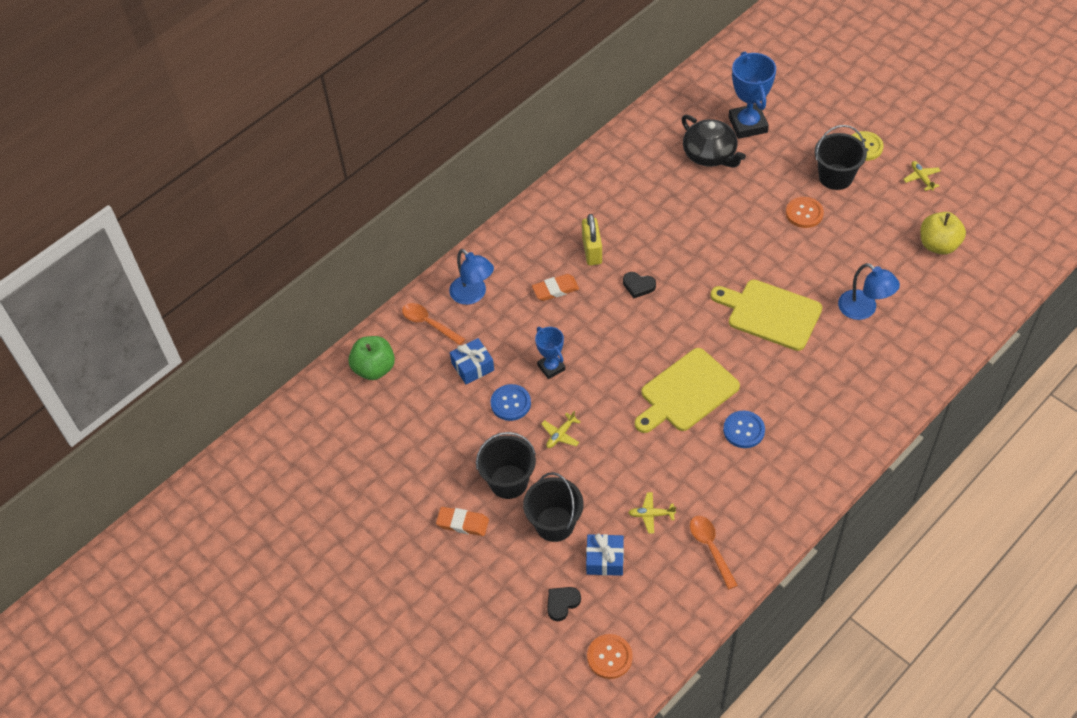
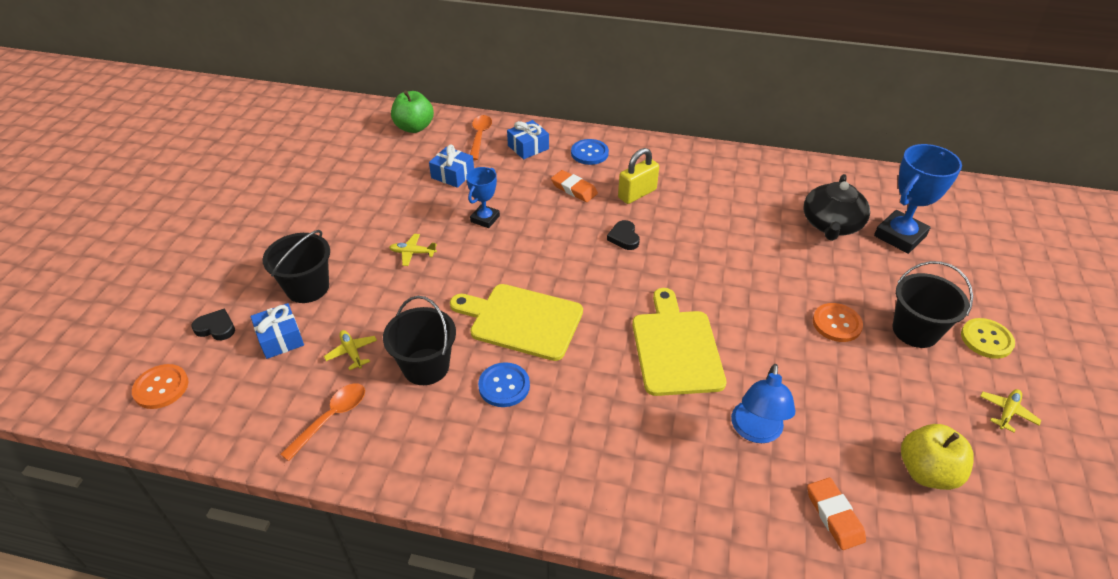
camera: 55 degrees right, 10 degrees down
orange eraser [436,507,489,536] -> orange eraser moved to [807,478,866,550]
blue lamp [449,249,494,305] -> blue gift [507,120,549,159]
black bucket [476,432,536,499] -> black bucket moved to [383,296,456,385]
blue button [491,384,531,421] -> blue button moved to [571,139,609,165]

